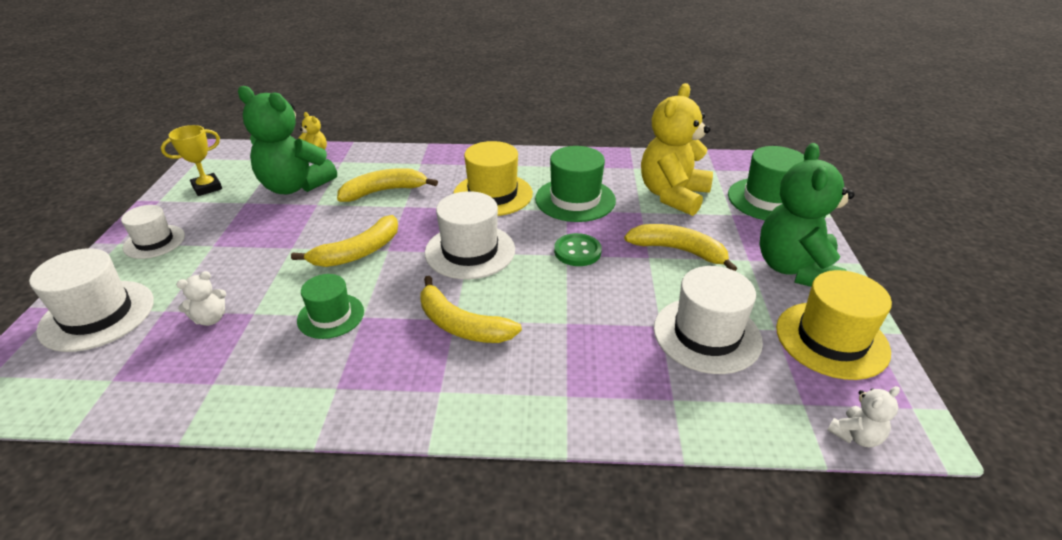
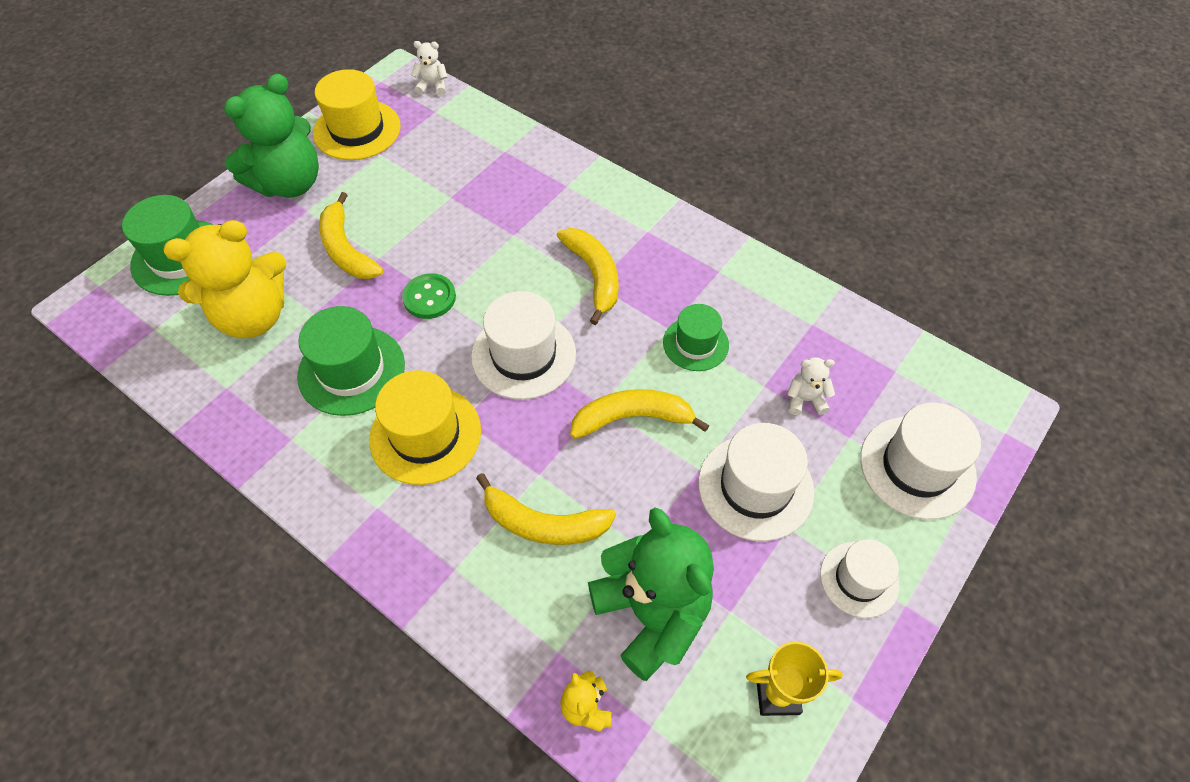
camera: 145 degrees left, 20 degrees up
white hat [654,266,763,374] -> white hat moved to [698,423,814,541]

